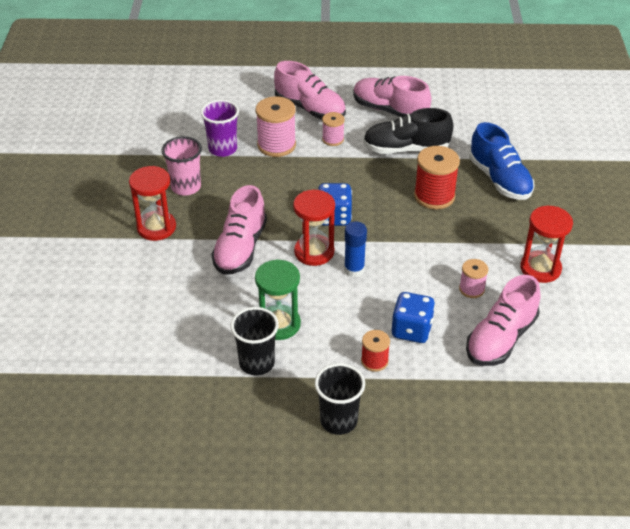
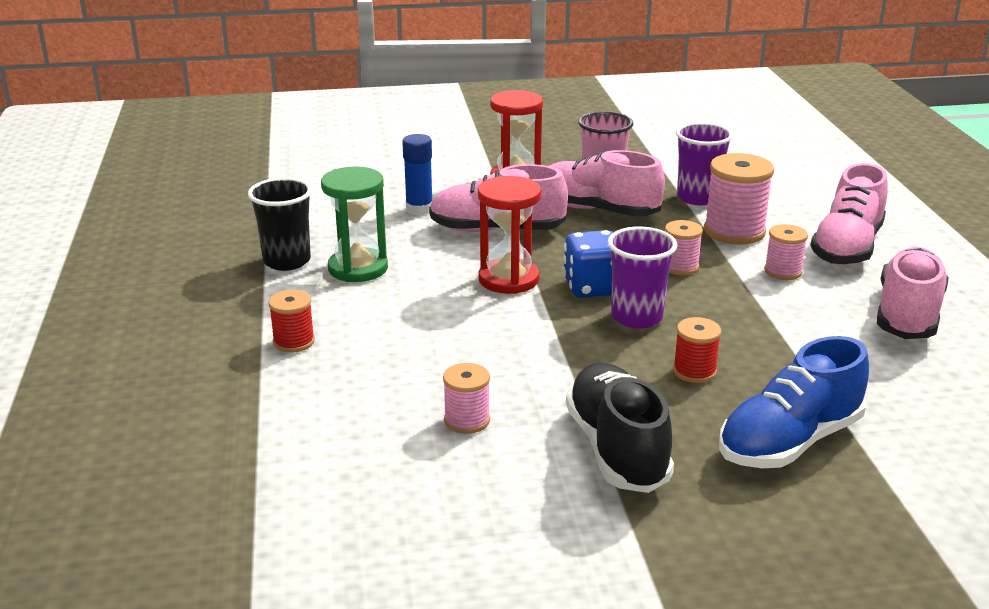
camera: 80 degrees right, 15 degrees down
black cup [315,363,365,435] -> none
blue glue stick [344,221,367,277] -> blue glue stick moved to [402,134,432,216]
black shoe [363,108,453,154] -> black shoe moved to [566,363,674,493]
blue dice [392,292,435,343] -> none
red spool [414,146,460,209] -> red spool [673,317,721,383], size x0.57
pink shoe [466,275,541,366] -> pink shoe moved to [549,150,665,217]
red hourglass [520,206,573,283] -> none
none -> purple cup [608,227,677,329]
none -> pink spool [665,220,703,275]

